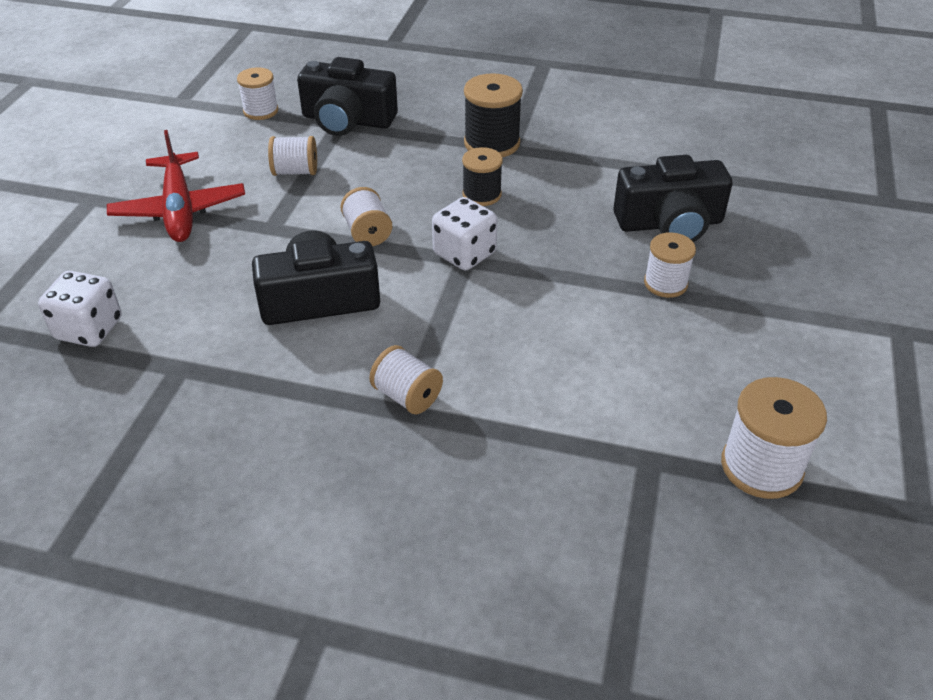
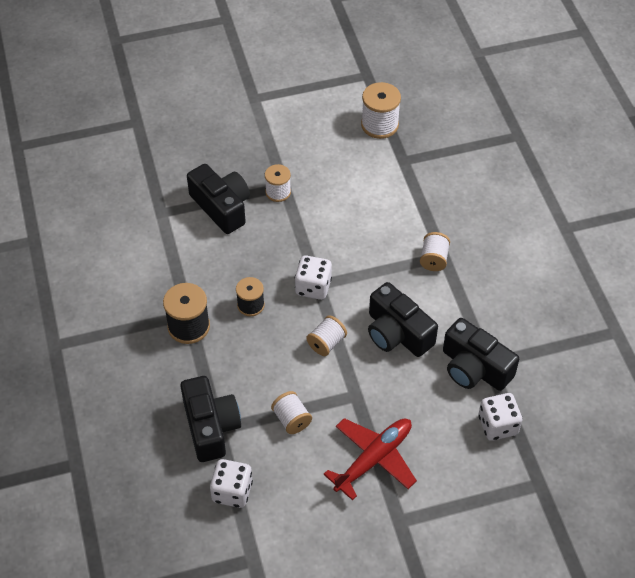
camera: 120 degrees left, 10 degrees up
white spool [237,67,278,120] -> white dice [210,459,253,508]
none -> black camera [443,318,519,391]

